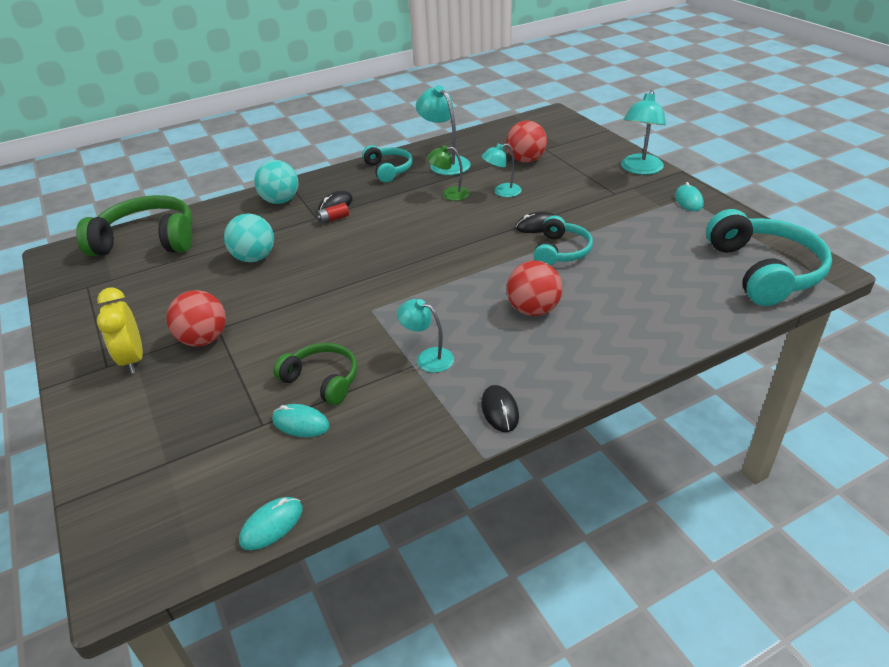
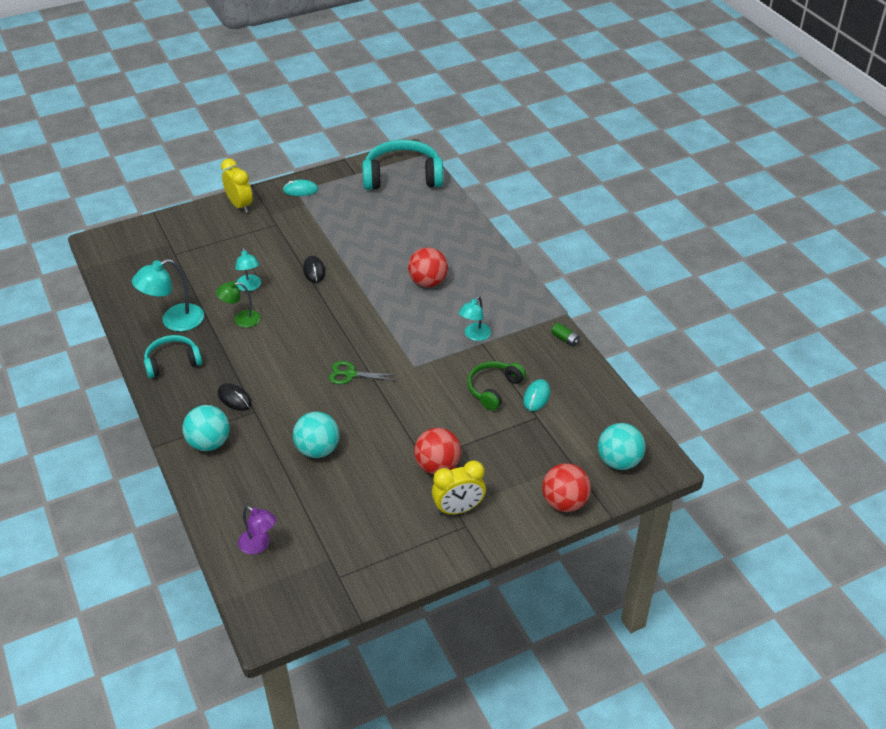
camera: 90 degrees left, 5 degrees up
green headphones [76,195,193,256] -> purple lamp [238,506,276,554]
turquoise mouse [239,497,302,550] -> none
red battery [317,203,349,224] -> none
green lamp [427,145,470,201] -> green lamp turned 75 degrees clockwise [216,281,261,328]
black mouse [481,385,519,432] -> none
red ball [506,121,547,163] -> red ball moved to [542,463,591,512]
turquoise headphones [534,215,593,265] -> none
turquoise lamp [621,90,666,175] -> yellow clock [221,158,253,213]
none -> green scissors [329,361,395,384]
none -> green battery [551,323,580,347]
none -> turquoise ball [598,423,645,470]

